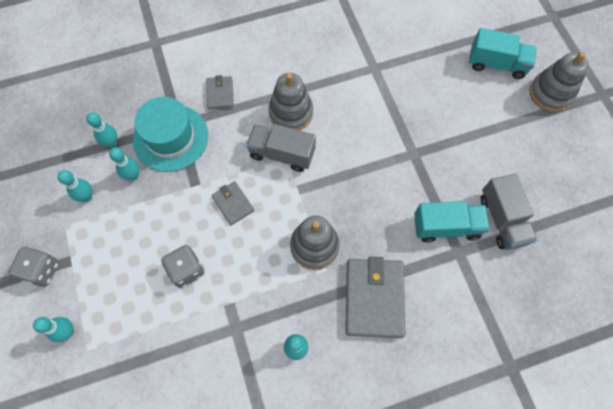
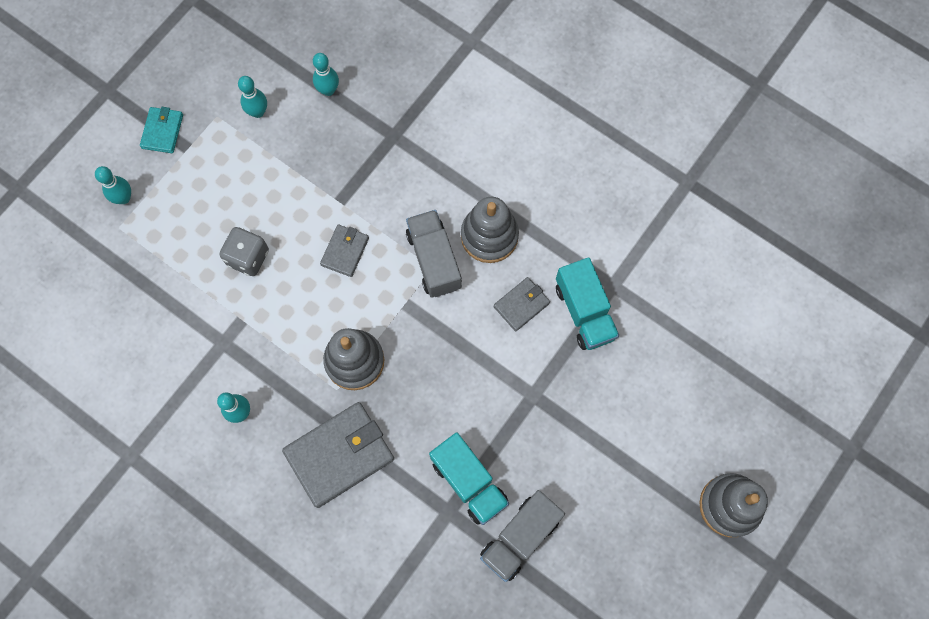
camera: 55 degrees right, 5 degrees up
grey dice [8,247,59,287] -> turquoise wallet [140,107,183,153]
turquoise bowling pin [109,148,140,181] -> none
turquoise hat [133,97,208,172] -> none
grey wallet [206,75,234,110] -> grey wallet moved to [494,277,550,331]
turquoise truck [469,28,537,79] -> turquoise truck moved to [556,257,619,350]

